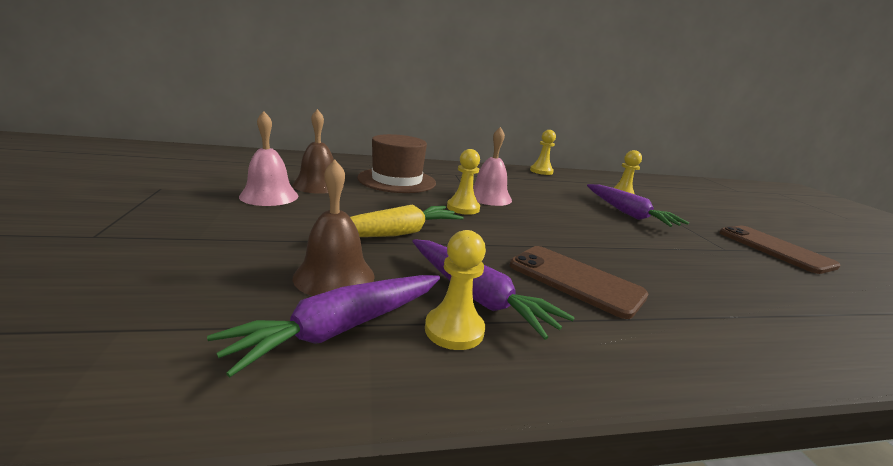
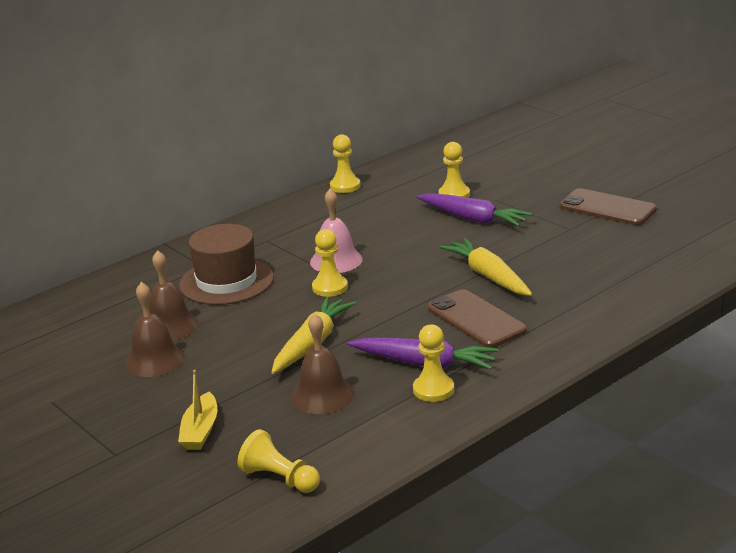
camera: 25 degrees left, 5 degrees up
purple carrot [207,275,440,377] -> none
pink bell [239,111,298,206] -> brown bell [125,282,185,377]
brown phone [510,246,648,319] -> brown phone turned 45 degrees clockwise [428,289,527,348]
none -> yellow boat [178,370,217,450]
none -> yellow pawn [237,429,320,493]
none -> yellow carrot [440,238,532,296]

